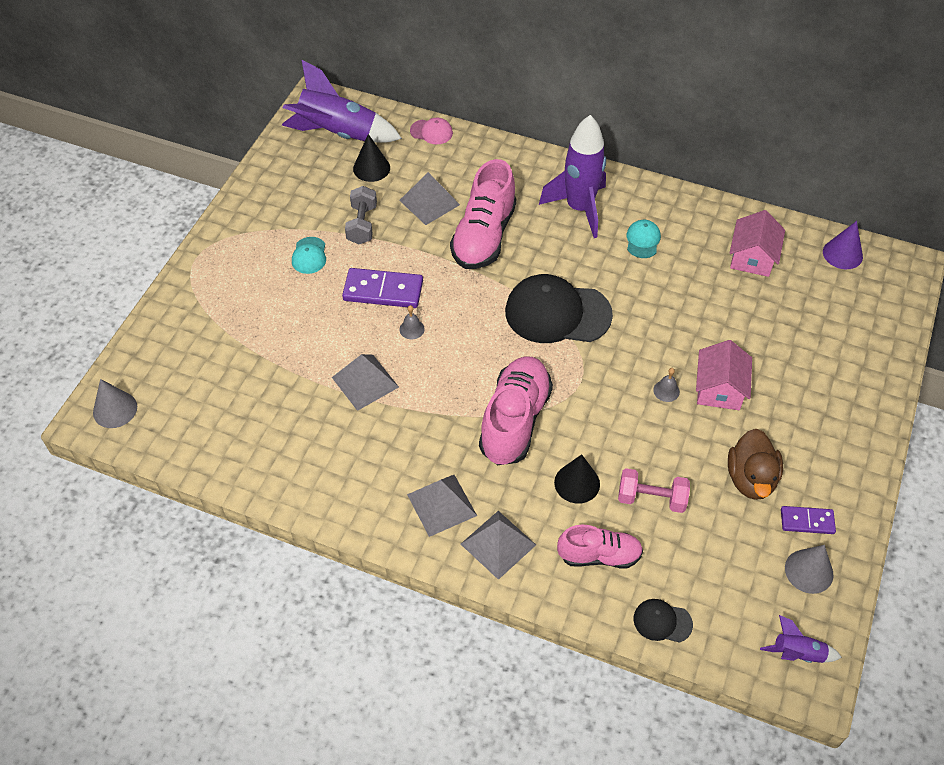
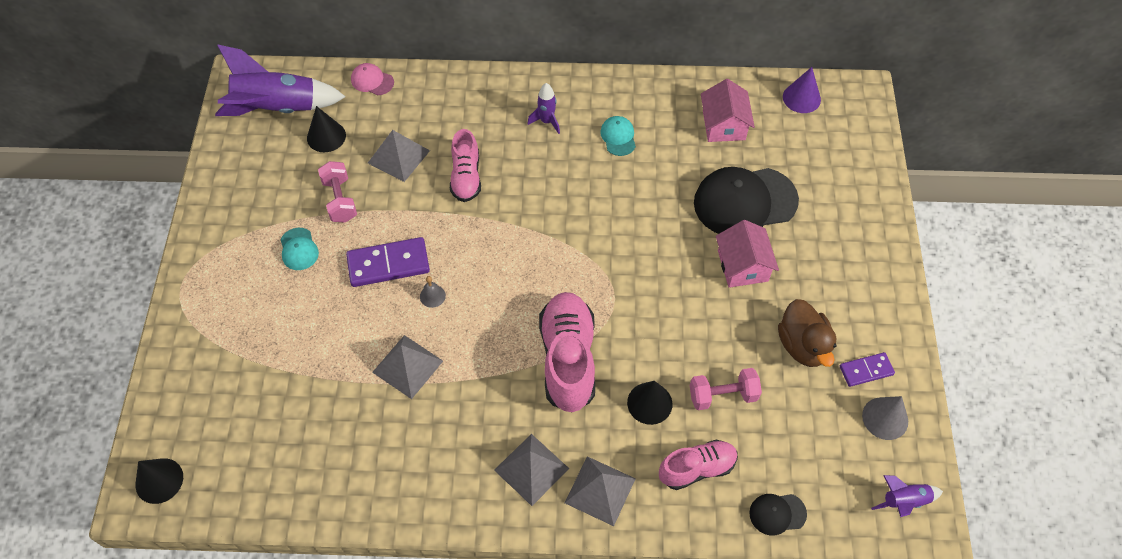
camera: 20 degrees left, 5 degrees up
grey cone [93,379,137,428] -> black cone [136,458,183,504]
grey dumbbell [345,186,377,244] -> pink dumbbell [318,161,357,223]
pink cap [410,118,453,144] -> pink cap turned 150 degrees counterclockwise [351,63,394,95]
pink shoe [450,159,516,269] -> pink shoe [450,129,481,202], size x0.61
black cap [505,274,613,343] -> black cap moved to [694,167,799,234]
purple rocket [539,115,606,238] -> purple rocket [527,83,560,134], size x0.48
grey bell [653,368,680,402] -> none

